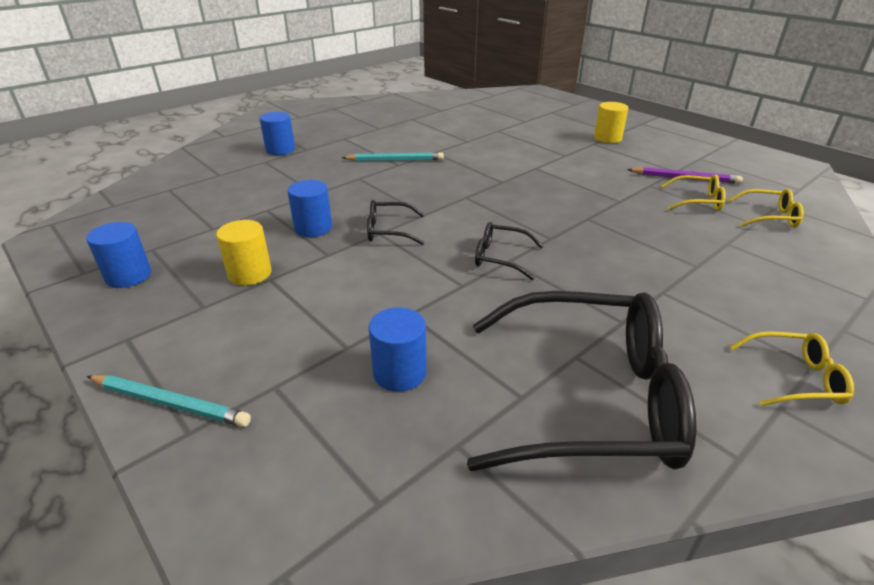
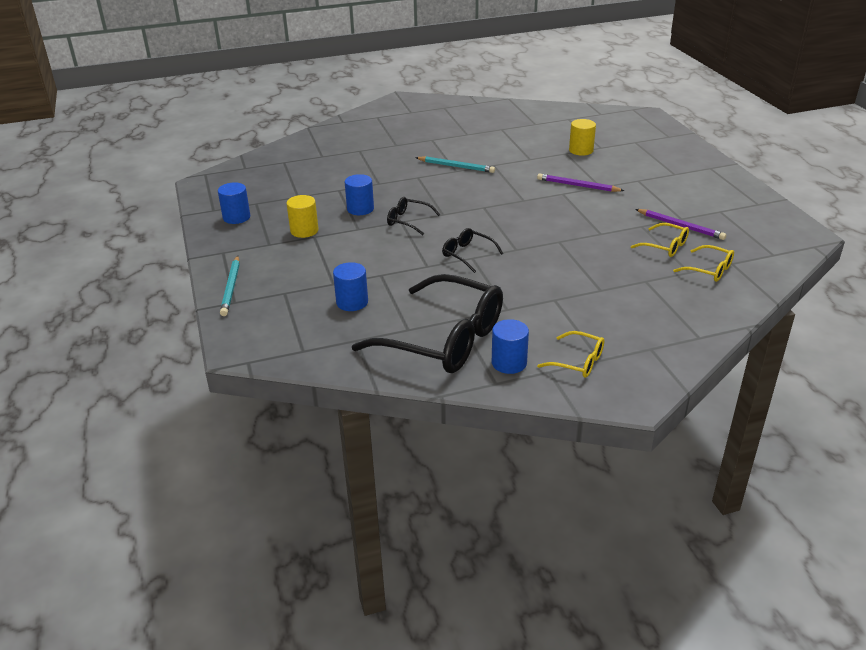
camera: 25 degrees right, 0 degrees up
turquoise pencil [87,375,251,427] -> turquoise pencil turned 45 degrees clockwise [220,256,240,316]
blue cylinder [260,112,295,155] -> blue cylinder moved to [492,319,529,374]
yellow cylinder [594,102,628,143] -> yellow cylinder moved to [569,119,596,156]
none -> purple pencil [537,173,625,192]

